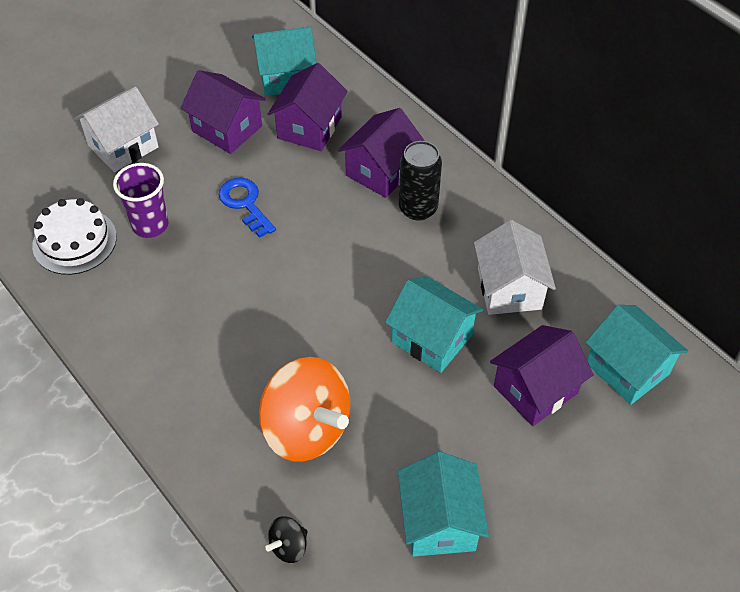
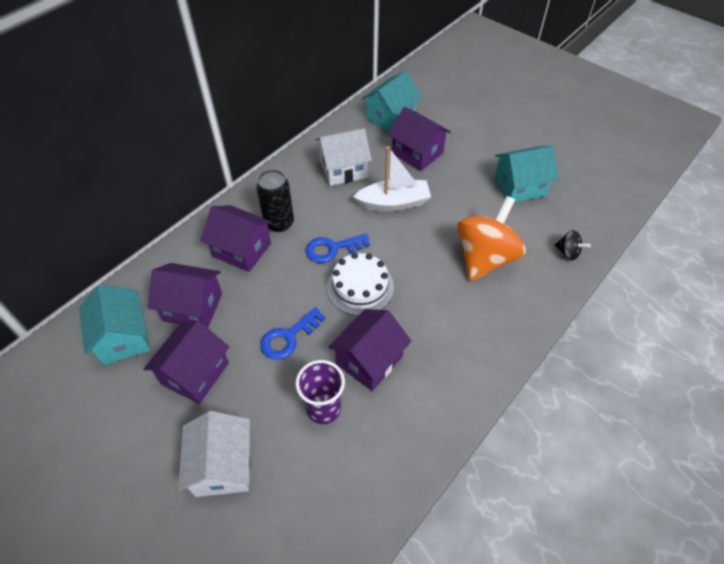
camera: 100 degrees left, 0 degrees up
white cake [32,198,117,275] -> white cake moved to [327,253,394,316]
white house [74,87,159,172] -> white house turned 45 degrees clockwise [178,411,250,497]
turquoise house [385,276,483,373] -> white boat [353,146,431,212]
none -> blue key [306,234,370,263]
none -> purple house [328,309,412,391]

